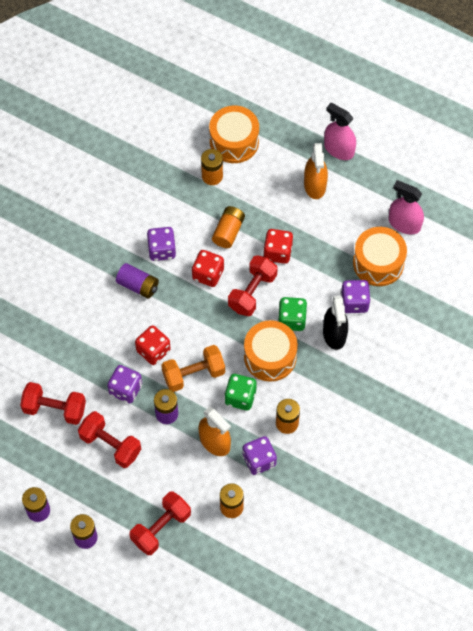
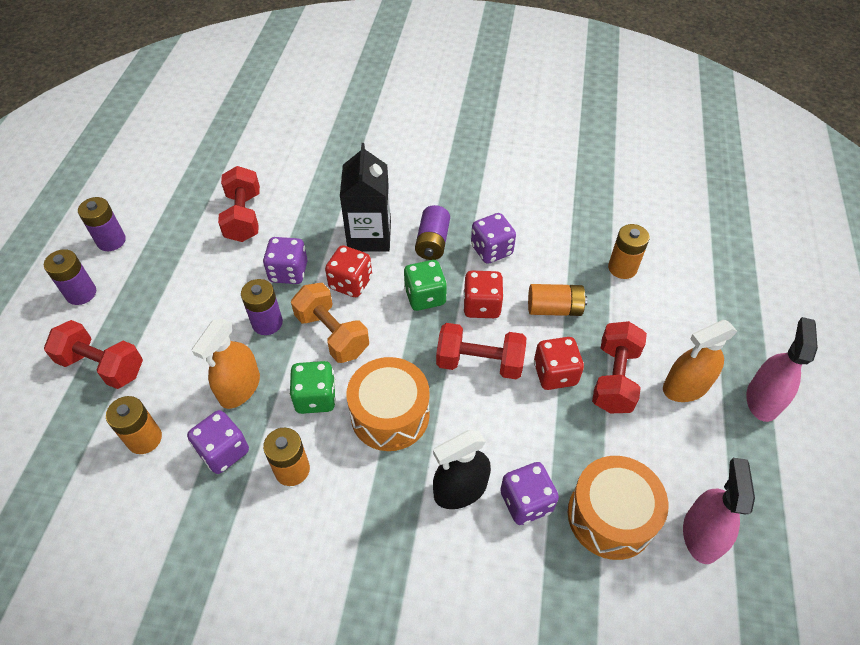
camera: 70 degrees right, 10 degrees down
red dumbbell [78,411,141,468] -> red dumbbell moved to [592,321,647,414]
orange drum [209,106,259,163] -> none
green dice [278,297,307,331] -> green dice moved to [404,260,447,311]
none -> black carton [340,143,391,252]

